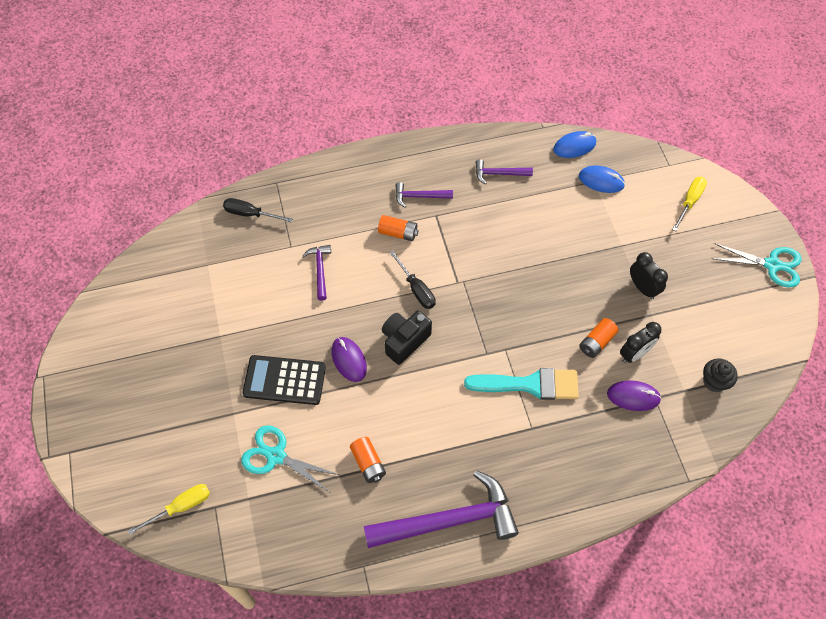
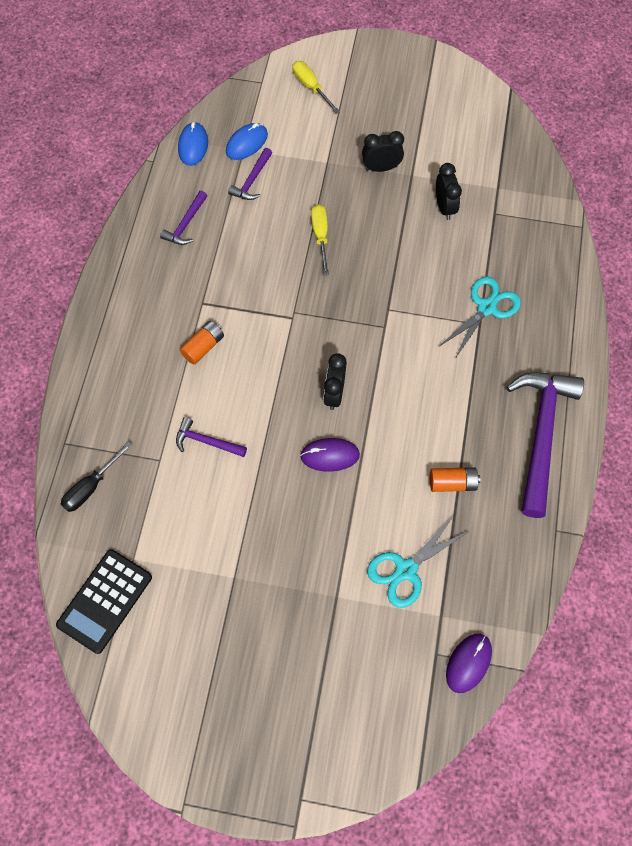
camera: 65 degrees left, 5 degrees up
yellow screwdriver [128,484,210,535] -> yellow screwdriver moved to [311,204,329,276]
black calculator [242,355,326,405] -> black calculator moved to [56,549,152,654]
black camera [382,310,432,365] -> black clock [323,353,347,410]
black screwdriver [389,251,436,309] -> none
purple hammer [395,182,453,208] -> purple hammer moved to [228,148,272,200]
turquoise brush [464,368,579,400] -> none
orange battery [579,318,618,358] -> none
purple mouse [607,380,662,411] -> purple mouse moved to [446,634,492,693]
black cupcake [703,358,738,392] -> none
turquoise scissors [711,243,802,288] -> turquoise scissors moved to [438,276,521,359]

